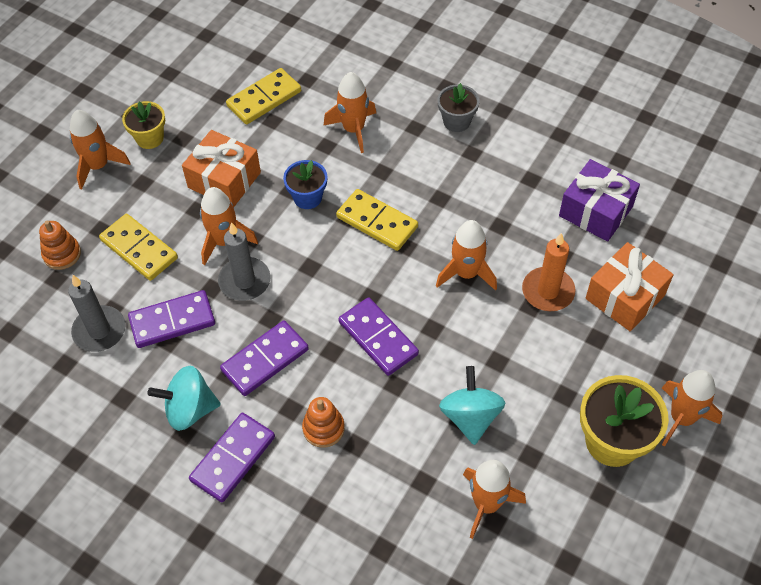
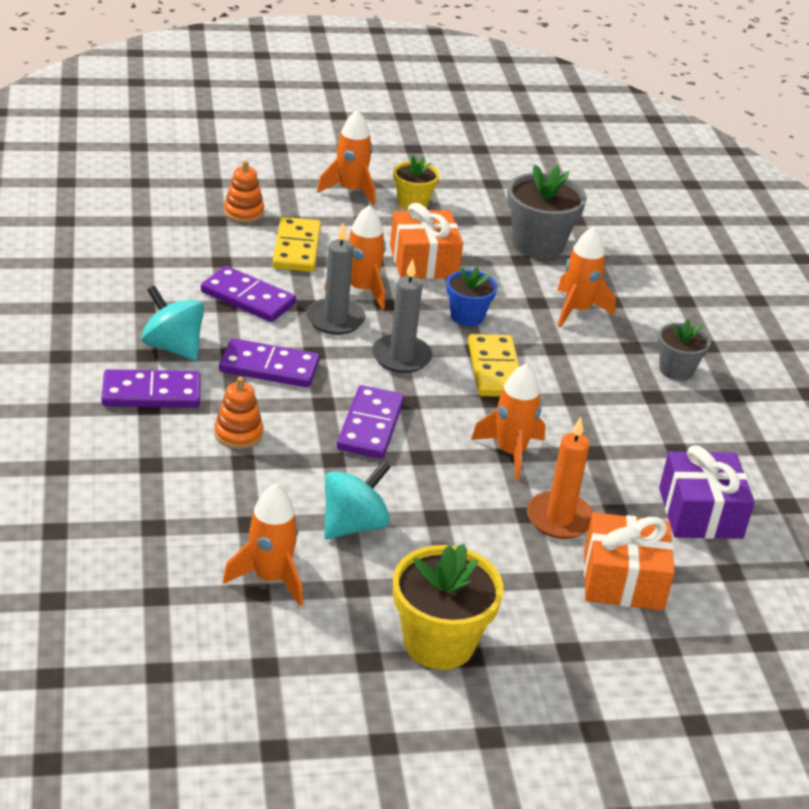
camera: 45 degrees right, 20 degrees down
grey candle [68,275,126,352] -> grey candle moved to [372,259,432,373]
yellow domino [226,68,301,124] -> grey flower pot [507,165,587,259]
orange rocket [662,370,722,447] -> none

